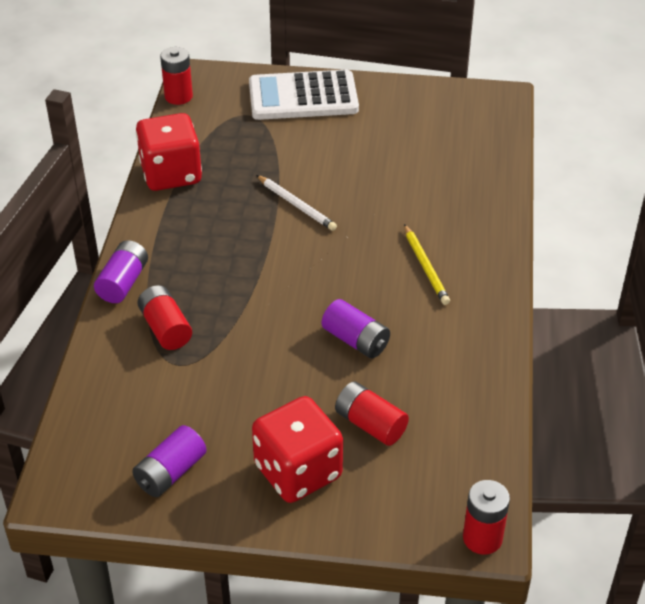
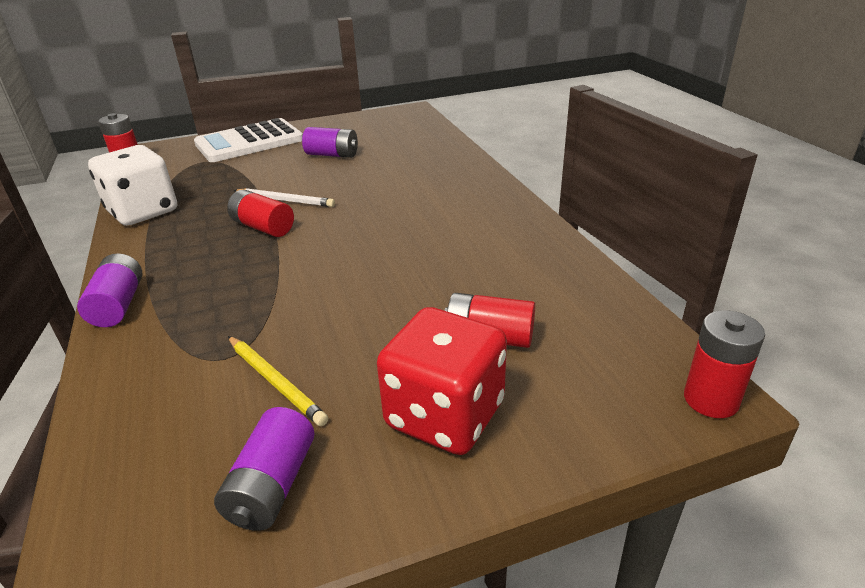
camera: 25 degrees left, 10 degrees down
red dice [136,113,202,191] -> white dice [88,145,177,226]
red battery [138,285,192,350] -> red battery moved to [227,190,294,237]
purple battery [322,299,390,358] -> purple battery moved to [302,127,358,158]
yellow pencil [404,224,450,305] -> yellow pencil moved to [228,336,328,426]

